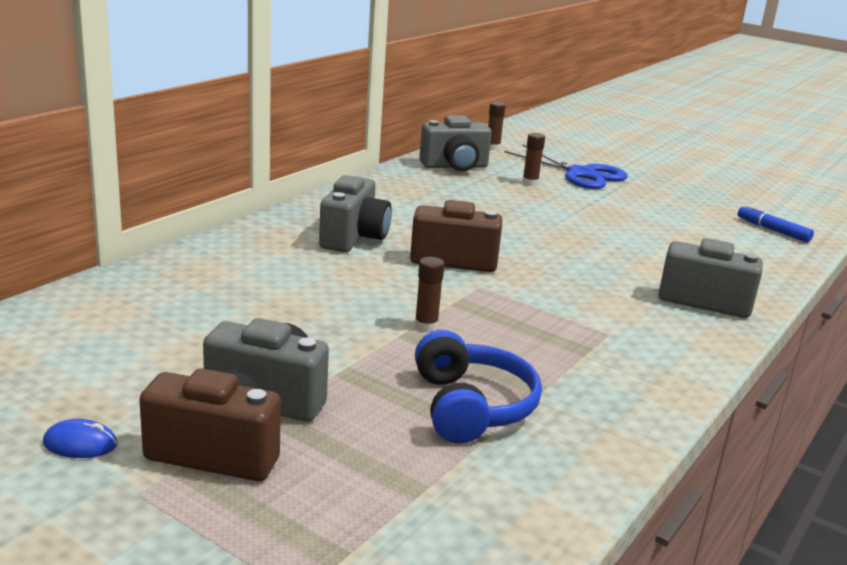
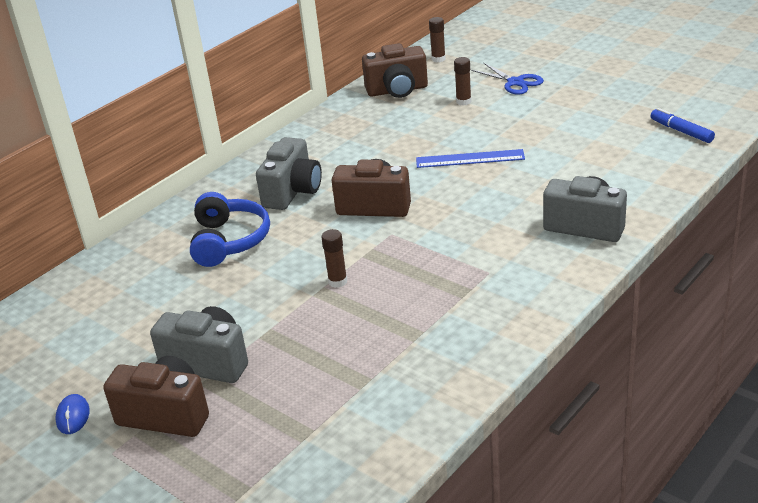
camera: 10 degrees right, 10 degrees up
blue mouse [43,419,118,458] -> blue mouse turned 75 degrees clockwise [55,394,90,434]
blue headphones [415,330,542,444] -> blue headphones moved to [190,192,270,267]
grey camera [419,116,492,171] -> brown camera [362,43,428,98]
blue scissors [504,144,628,189] -> blue scissors [471,63,544,95], size x0.64
none -> blue ruler [416,149,525,168]

